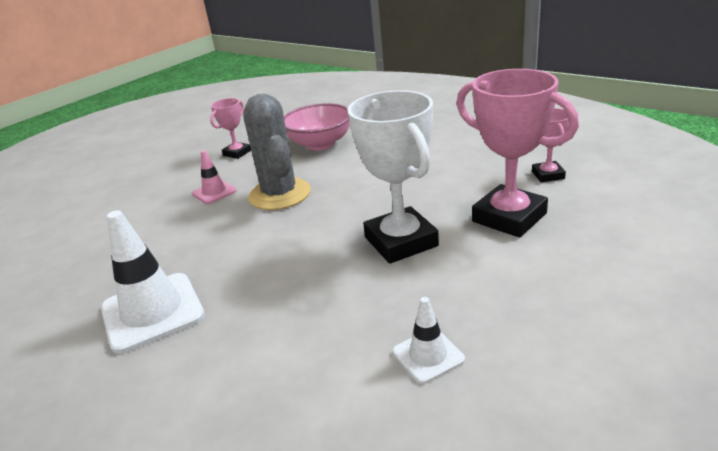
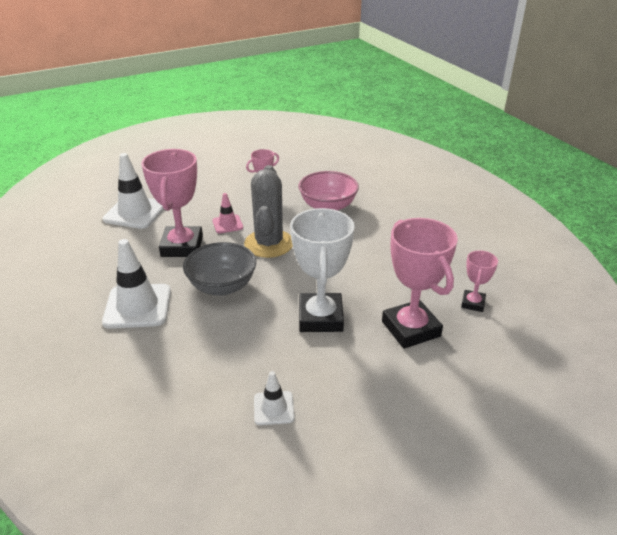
camera: 20 degrees right, 5 degrees up
none -> white traffic cone [103,153,164,229]
none -> pink trophy [141,149,203,257]
none -> grey bowl [183,242,256,296]

